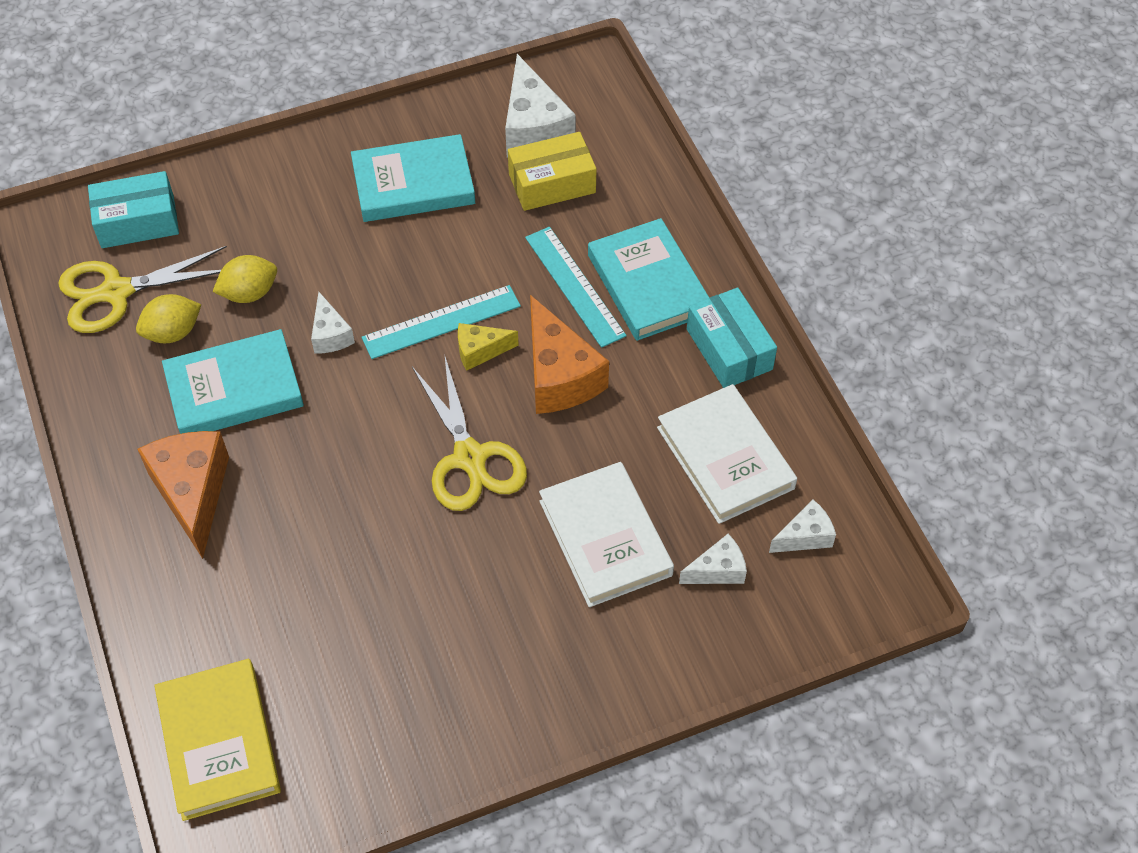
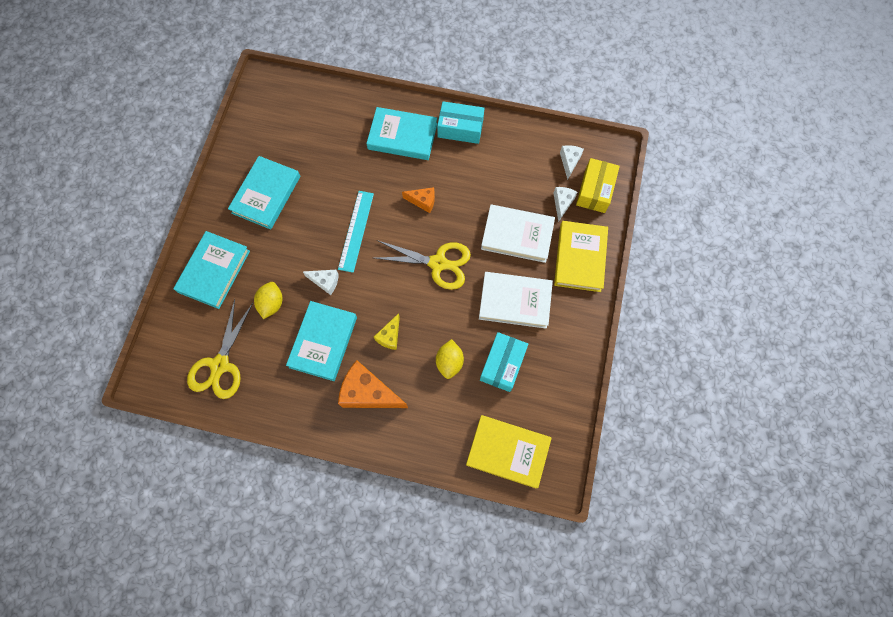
camera: 55 degrees left, 15 degrees up
turquoise box [88,171,179,248] -> turquoise box moved to [480,332,528,392]
yellow lemon [136,294,201,343] -> yellow lemon moved to [436,339,464,379]
yellow cheese [458,323,519,371] -> yellow cheese moved to [374,313,400,350]
white cheese [505,54,576,157] -> none
yellow box [508,132,596,211] -> yellow box moved to [576,158,620,213]
turquoise ruler [525,227,627,348] -> none
orange cheese [530,295,609,414] -> orange cheese [402,187,435,213], size x0.54
white book [657,384,797,524] -> white book moved to [479,272,553,329]
none -> turquoise book [173,231,250,309]
none -> yellow book [554,221,608,292]

